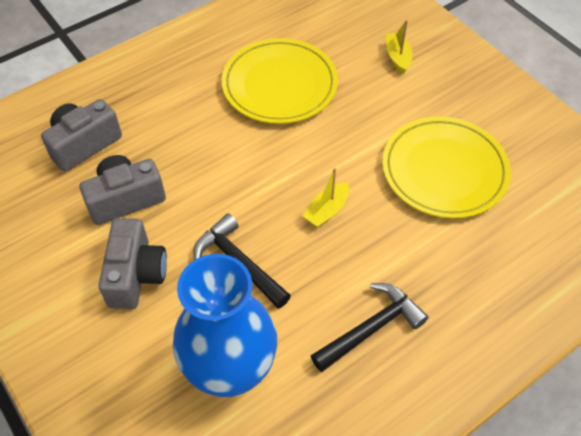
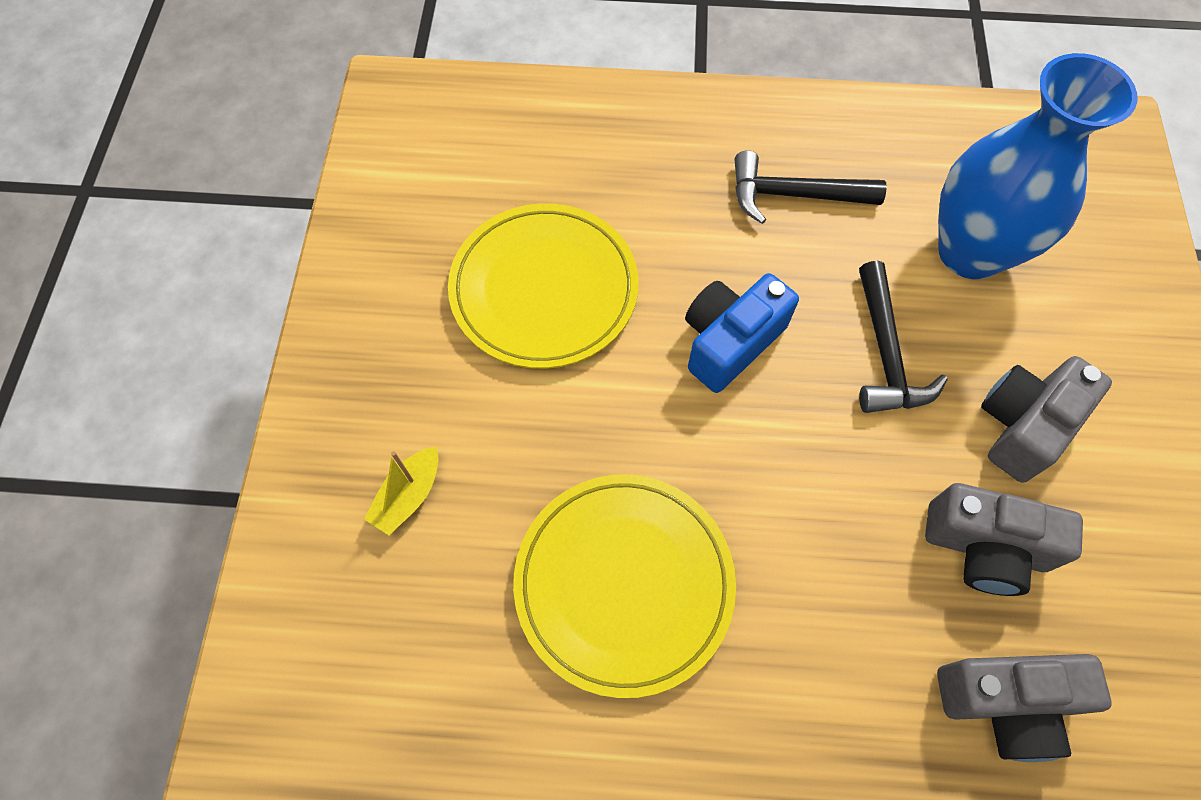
camera: 140 degrees left, 10 degrees up
yellow boat [303,168,349,227] -> blue camera [685,273,799,393]

